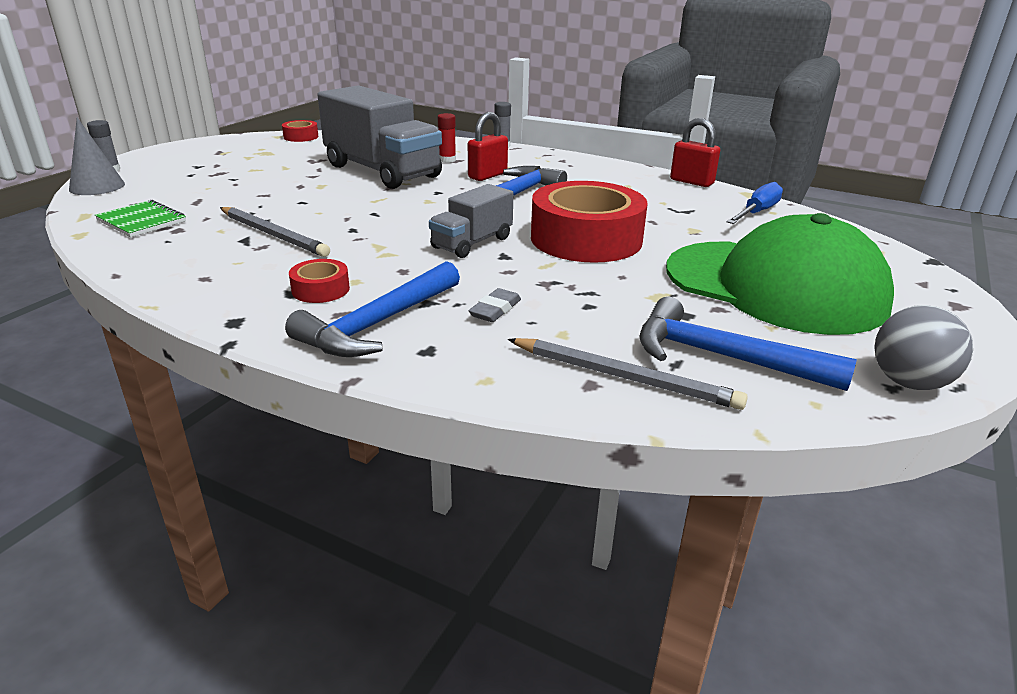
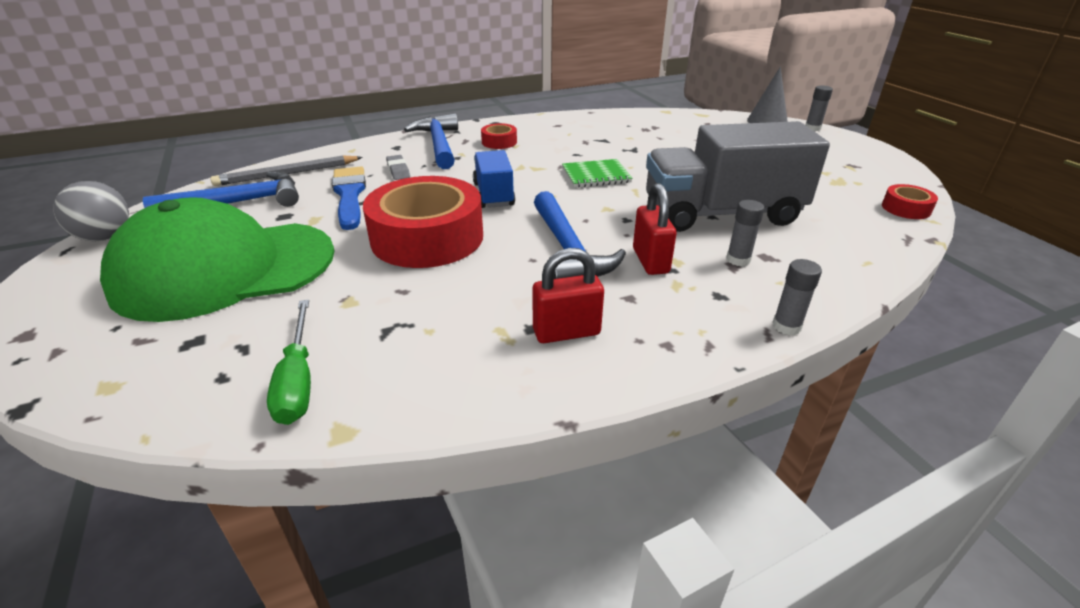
camera: 130 degrees right, 5 degrees up
green notebook [95,200,186,237] -> green notebook moved to [562,159,633,188]
grey pencil [220,207,330,257] -> none
grey truck [429,184,513,258] -> blue truck [473,150,515,208]
red glue stick [438,113,456,163] -> grey glue stick [726,200,765,266]
red padlock [670,118,720,187] -> red padlock moved to [532,248,604,343]
blue screwdriver [727,182,783,224] -> green screwdriver [267,300,311,425]
none -> blue brush [332,166,366,230]

